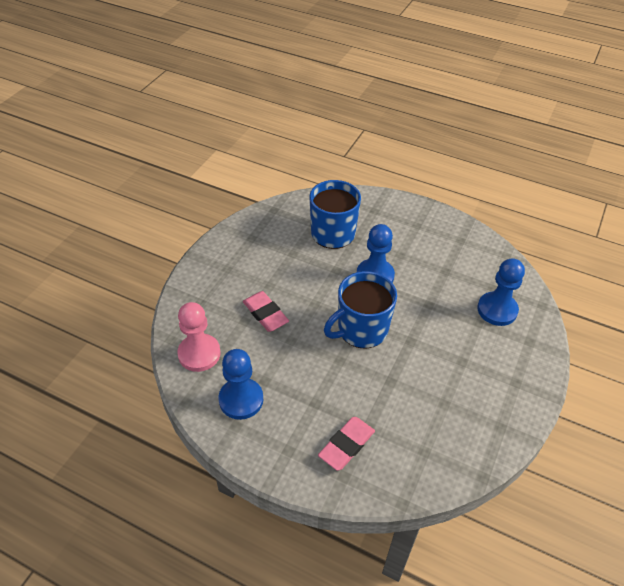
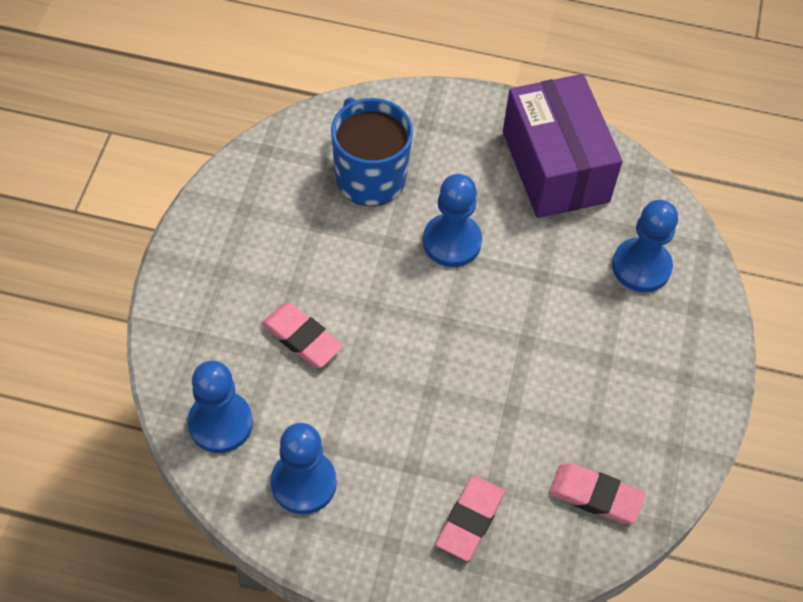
camera: 15 degrees left, 10 degrees up
pink pawn [177,302,221,372] -> blue pawn [187,360,253,453]
blue mug [324,271,397,349] -> none
none -> purple box [503,74,623,218]
none -> pink eraser [549,463,646,524]

